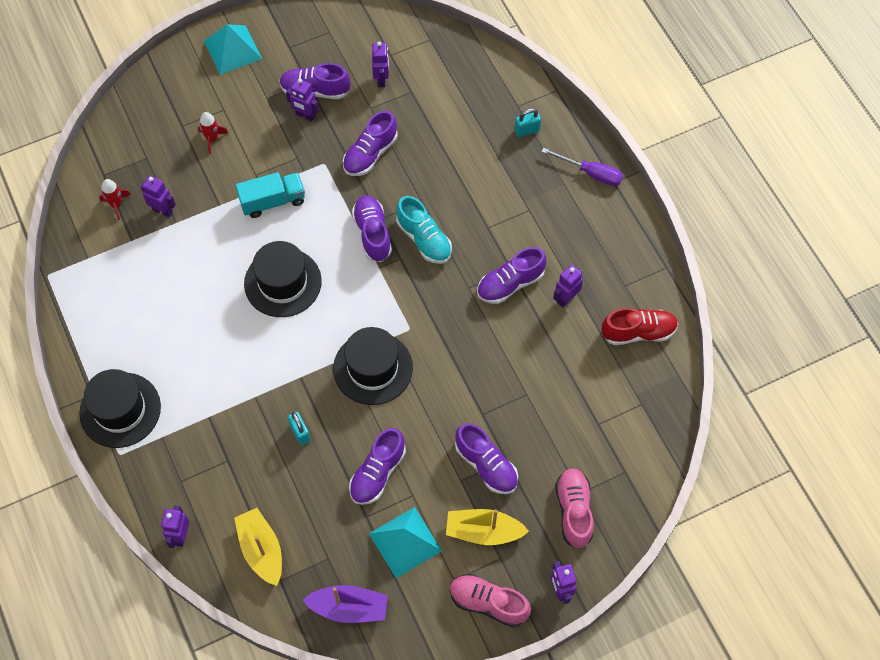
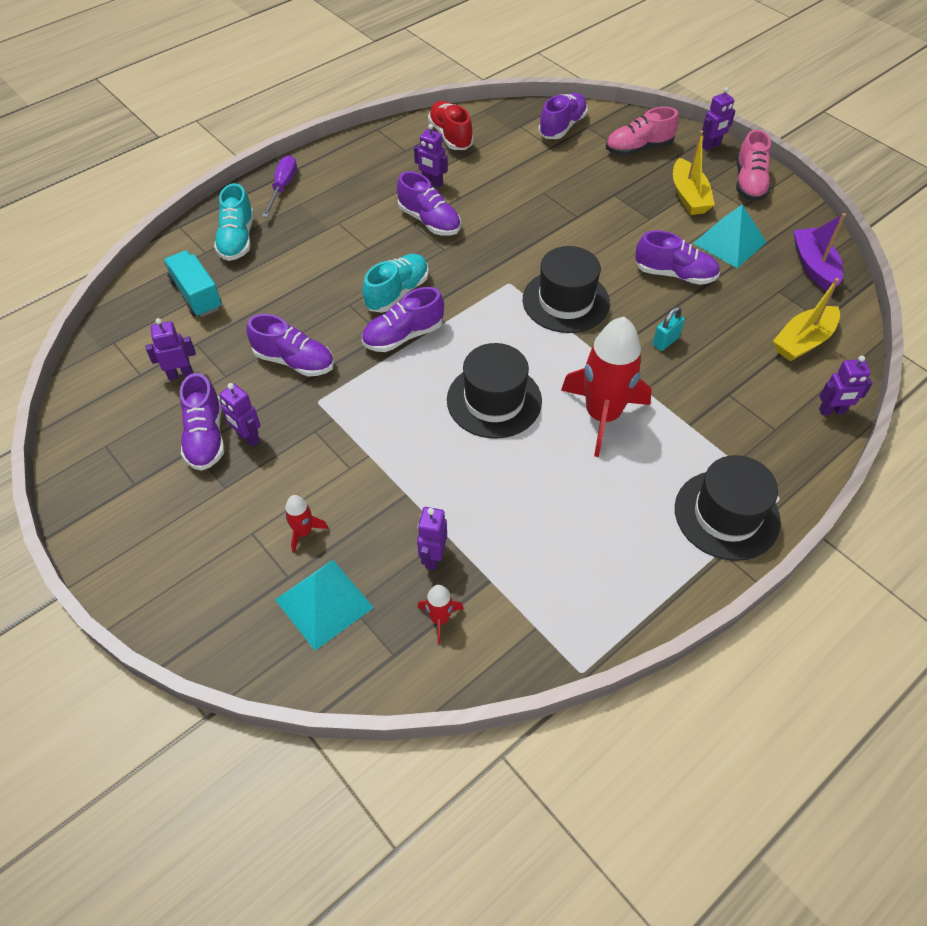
camera: 105 degrees left, 10 degrees down
turquoise pyramid [204,24,262,75] -> turquoise pyramid moved to [275,560,374,650]
turquoise truck [236,172,305,218] -> turquoise truck moved to [164,250,222,317]
purple robot [286,78,319,122] -> purple robot turned 120 degrees clockwise [219,383,260,447]
purple shoe [455,423,518,494] -> purple shoe moved to [538,93,588,139]
turquoise padlock [515,108,541,137] -> turquoise shoe [214,183,254,261]
none -> red rocket [561,317,652,457]

